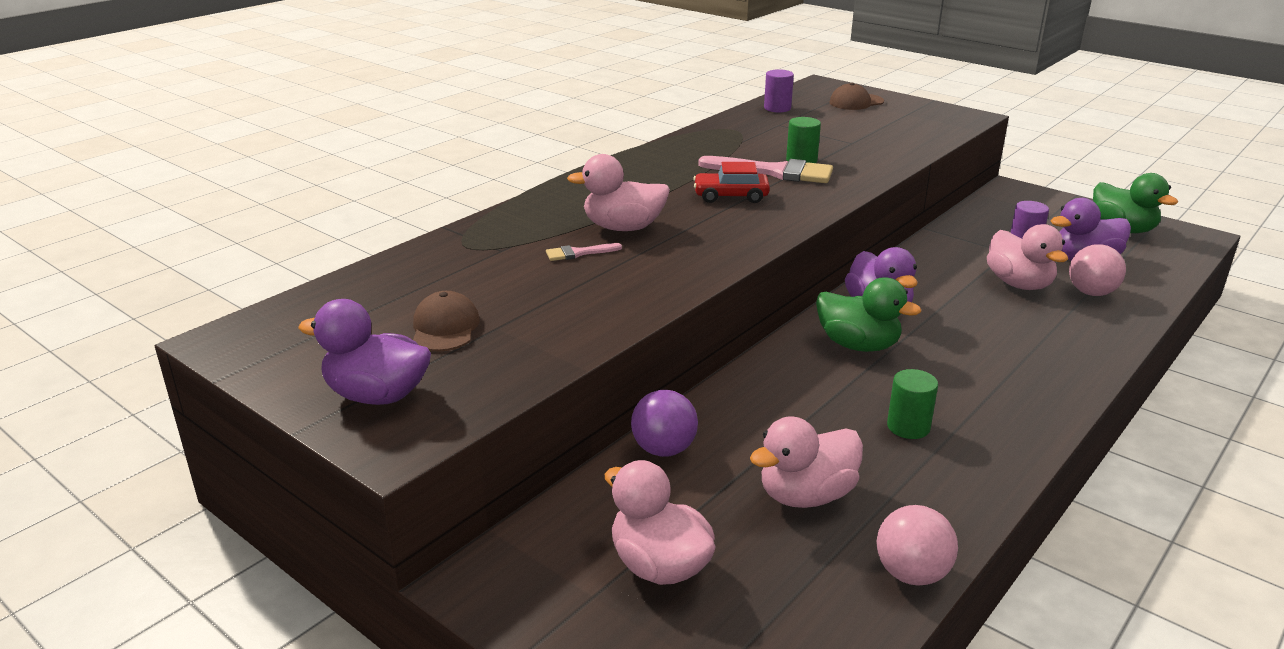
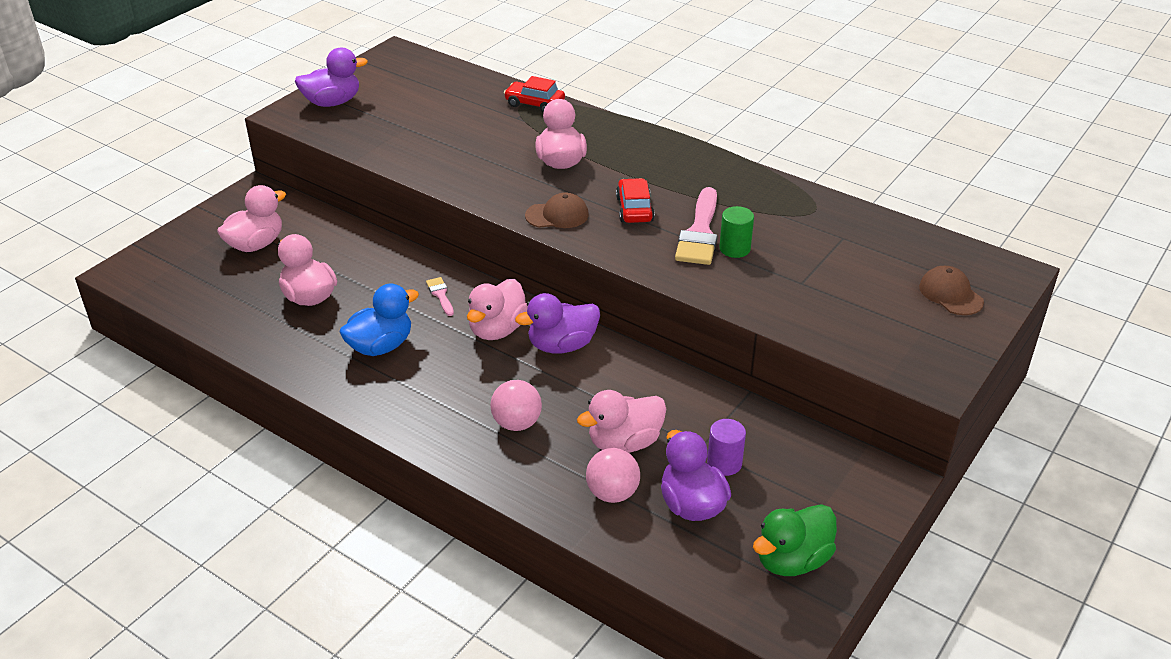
camera: 85 degrees right, 10 degrees up
purple duck [298,299,431,405] -> purple duck turned 60 degrees clockwise [295,48,368,107]
brown cap [413,291,480,352] -> brown cap moved to [525,193,589,228]
pink brush [546,243,622,261] -> pink brush moved to [426,277,454,316]
purple ball [631,390,698,457] -> none
purple cylinder [764,69,794,113] -> none
green duck [816,277,921,352] -> pink duck [467,279,528,340]
pink ball [876,505,958,586] -> pink ball moved to [490,380,542,431]
green cylinder [887,369,938,439] -> blue duck [339,283,419,356]
none -> red car [504,76,565,113]

